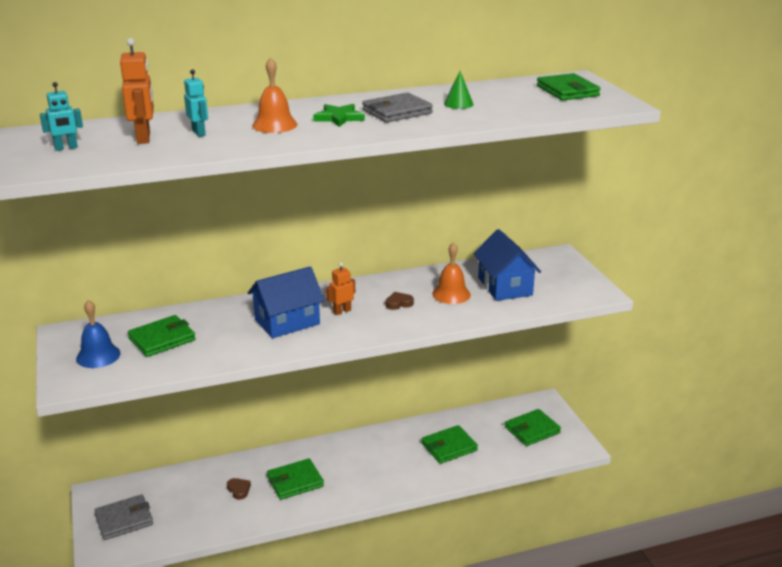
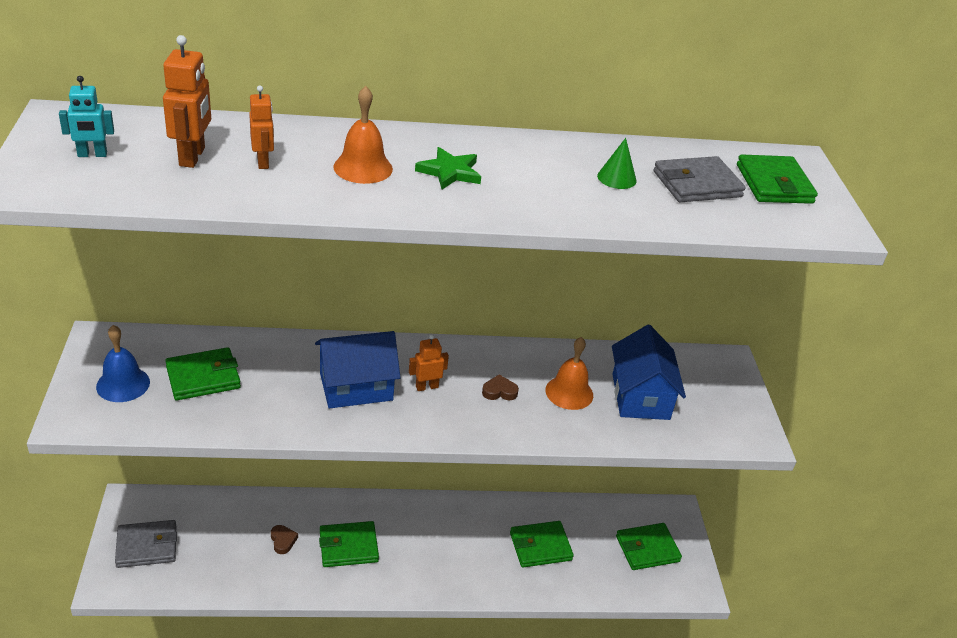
camera: 10 degrees right, 10 degrees up
turquoise robot [184,69,208,137] -> orange robot [249,85,274,169]
grey wallet [362,92,433,123] -> grey wallet moved to [654,156,746,202]

